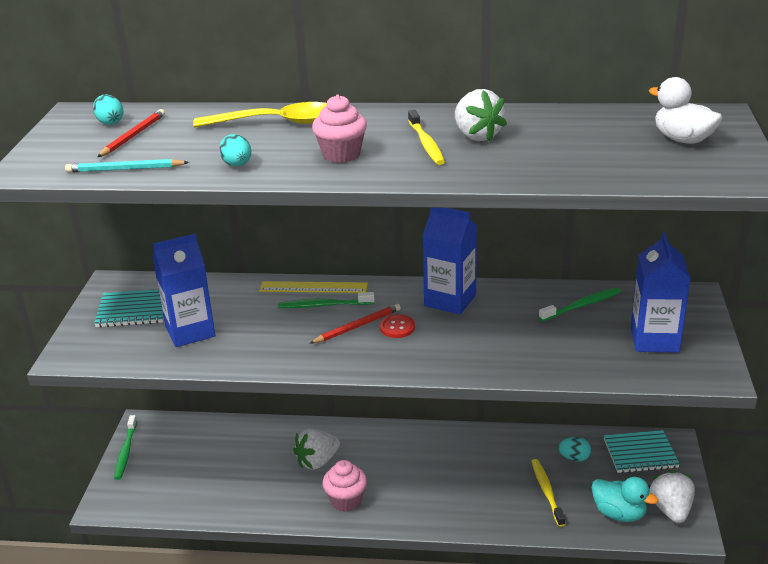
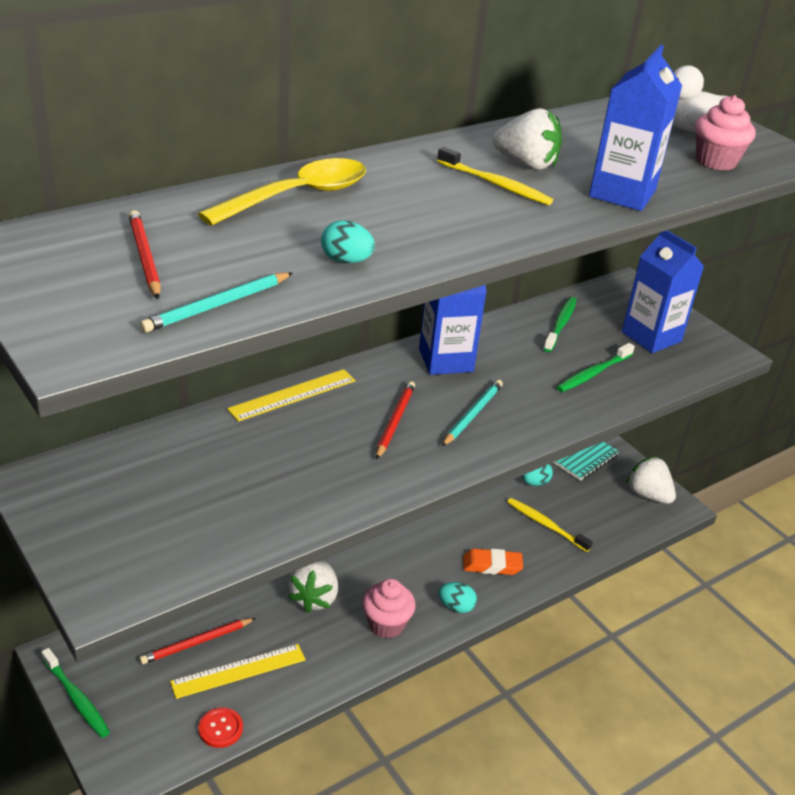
camera: 45 degrees left, 5 degrees up
turquoise egg [93,95,123,125] -> turquoise egg moved to [439,582,477,613]
turquoise notebook [94,289,164,327] -> none
blue carton [152,234,215,347] -> blue carton moved to [589,45,682,211]
green toothbrush [278,292,375,308] -> green toothbrush moved to [557,343,635,392]
pink cupcake [312,95,367,163] -> pink cupcake moved to [695,95,756,170]
red button [380,314,415,338] -> red button moved to [198,707,243,748]
turquoise duck [591,477,658,522] -> none
none -> red pencil [139,618,256,664]
none -> yellow ruler [170,644,306,699]
none -> turquoise pencil [442,379,503,446]
none -> orange eraser [463,549,523,575]

